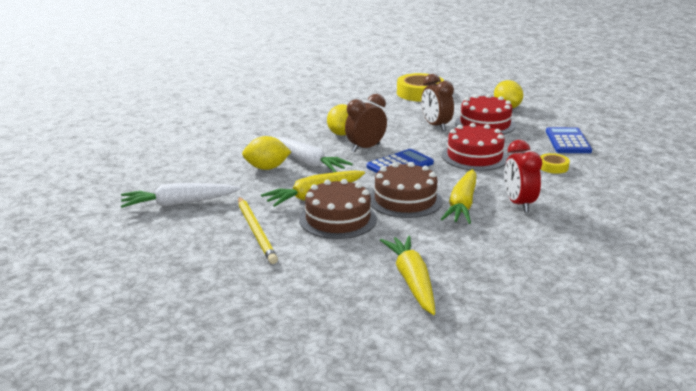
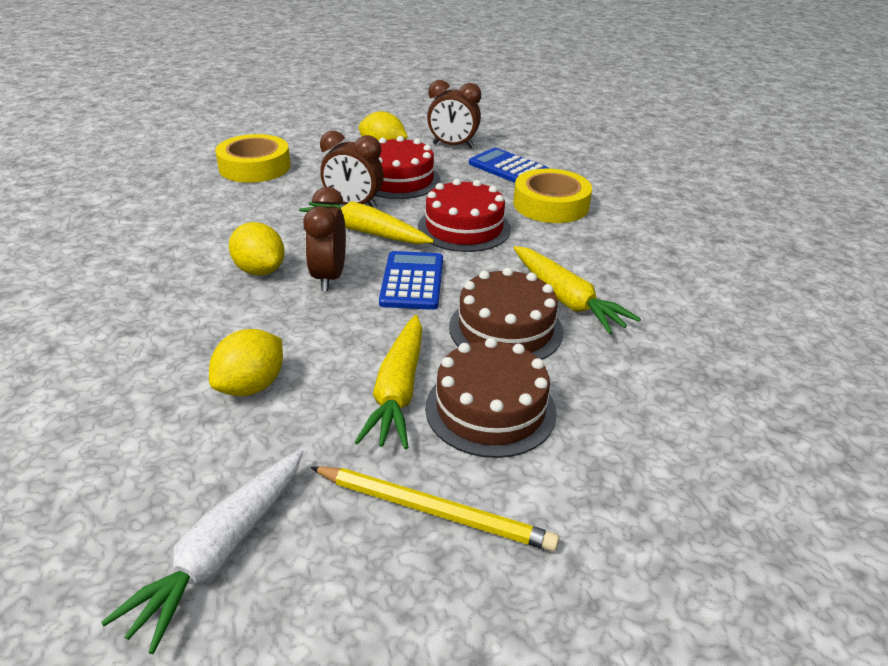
camera: 50 degrees left, 10 degrees up
white carrot [276,137,353,172] -> none
yellow carrot [380,236,435,315] -> yellow carrot moved to [299,201,434,244]
red clock [504,140,542,213] -> none
yellow tape [540,153,570,174] -> yellow tape [513,169,592,223], size x1.98
none -> brown clock [427,80,481,148]

